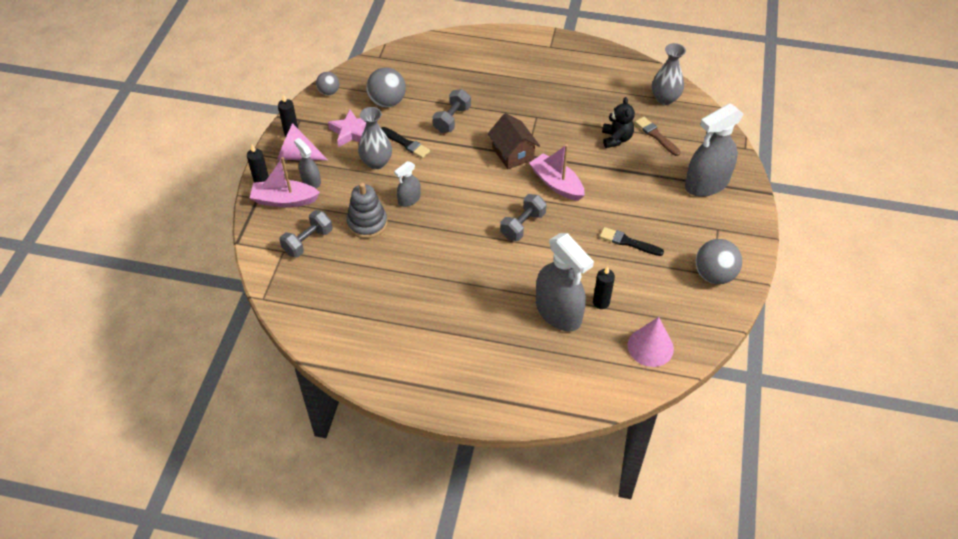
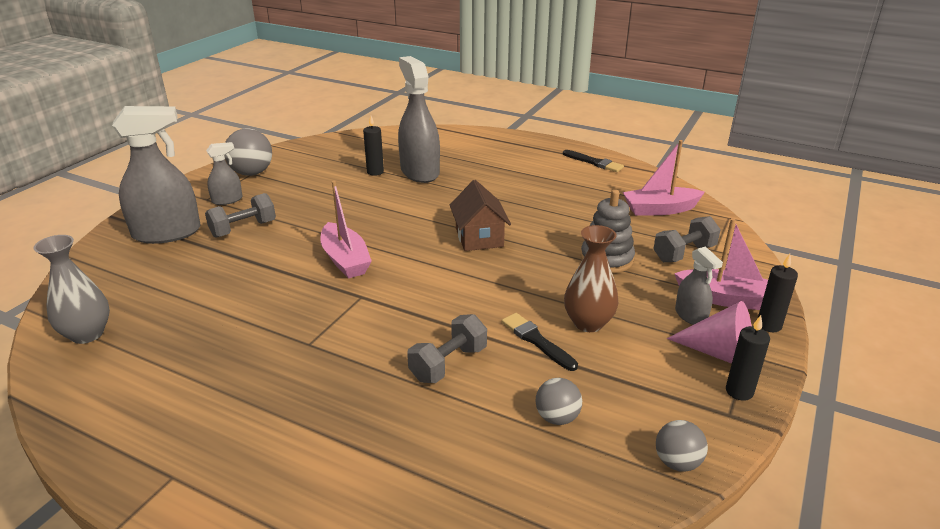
camera: 165 degrees left, 20 degrees down
pink star [328,109,366,147] -> none
grey vase [358,107,392,169] -> brown vase [564,225,618,332]
grey ball [366,67,406,107] -> grey ball [536,378,582,425], size x0.60
grey spray bottle [394,161,421,207] -> grey spray bottle moved to [206,142,243,205]
brown house [488,113,540,169] -> brown house moved to [450,180,511,251]
grey dumbbell [500,194,547,241] -> grey dumbbell moved to [205,193,276,238]
black brush [600,227,664,256] -> black brush moved to [563,150,624,172]
black teddy bear [602,97,635,148] -> none
pink cone [628,317,674,367] -> none
brown brush [635,117,681,156] -> none
none -> pink boat [623,140,705,216]

